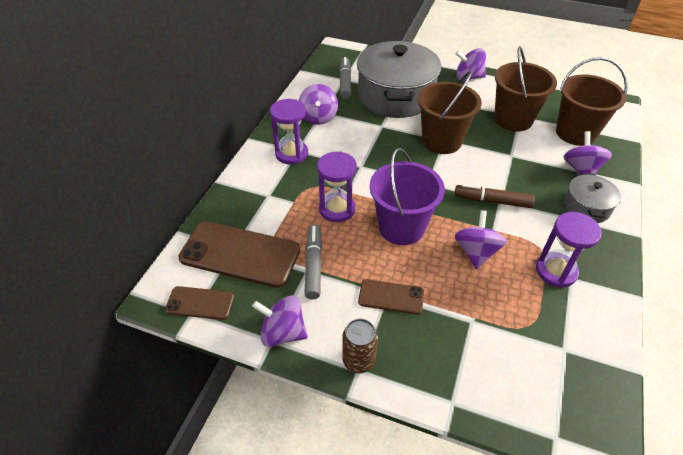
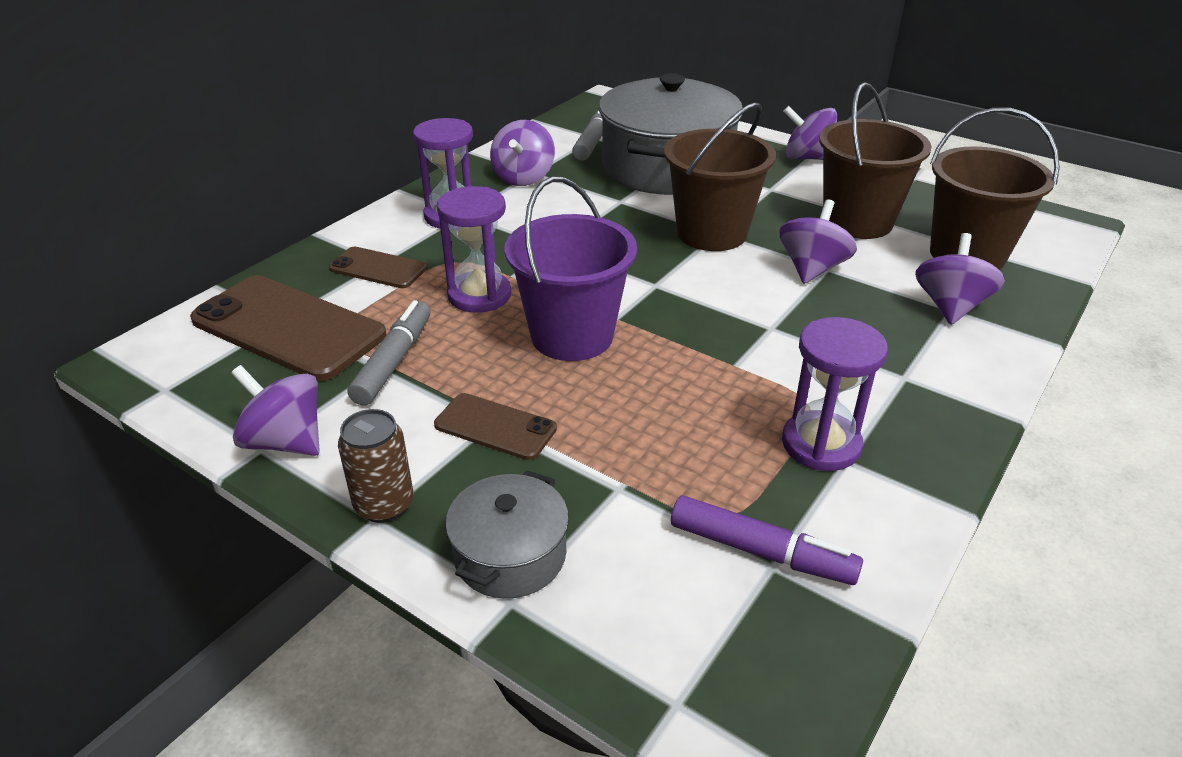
camera: 15 degrees right, 10 degrees down
brown phone [165,286,234,320] -> brown phone moved to [329,247,427,288]
brown marker [455,184,535,208] -> none
purple spinning top [455,210,507,269] -> purple spinning top moved to [779,199,857,284]
grey pot [564,173,621,223] -> grey pot moved to [445,470,569,599]
none -> purple marker [671,495,863,585]

